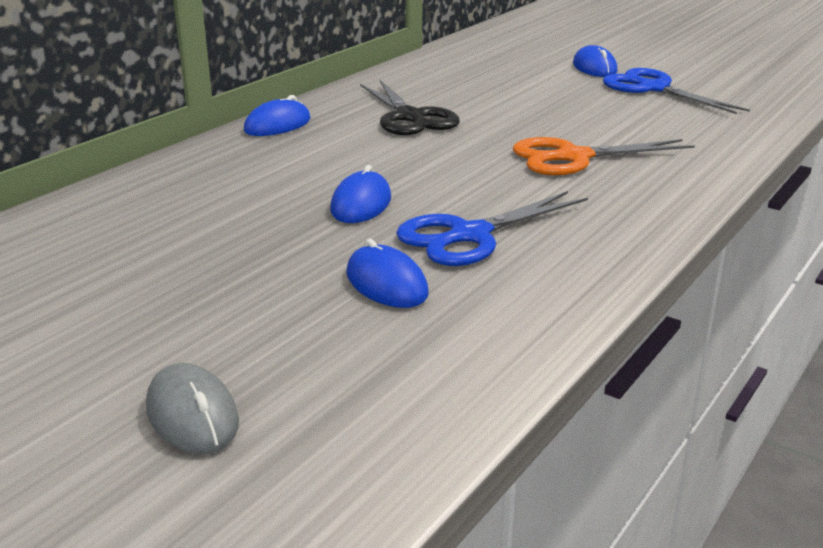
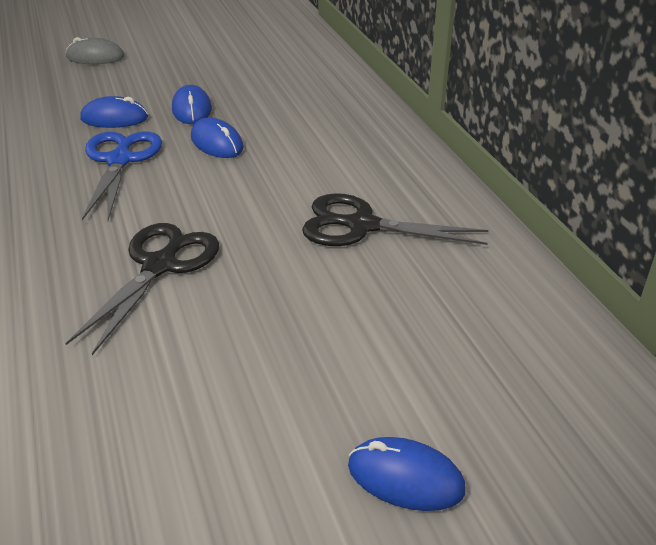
camera: 125 degrees right, 10 degrees up
blue mouse [244,95,311,136] -> blue mouse moved to [172,85,212,124]
orange scissors [513,137,695,175] -> black scissors [65,223,219,355]
blue scissors [603,68,750,114] -> none

